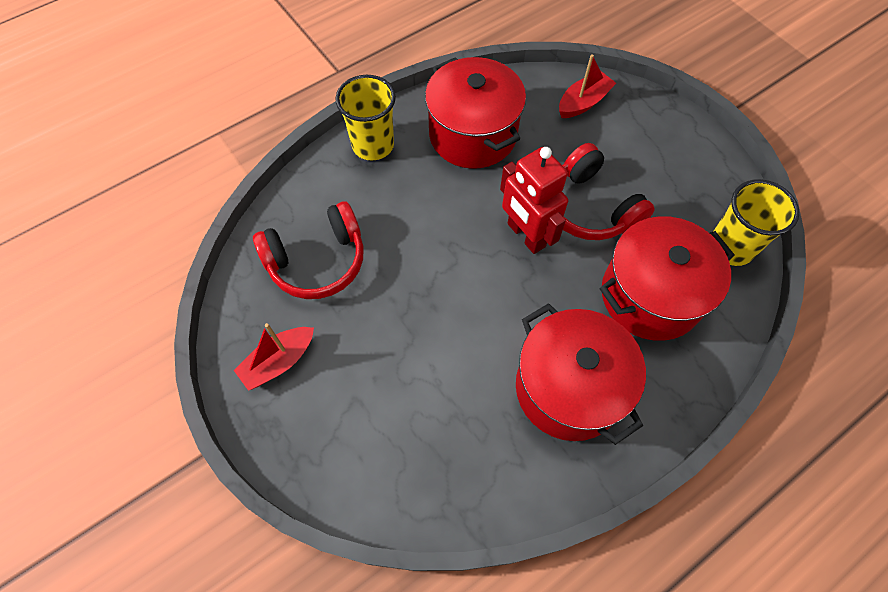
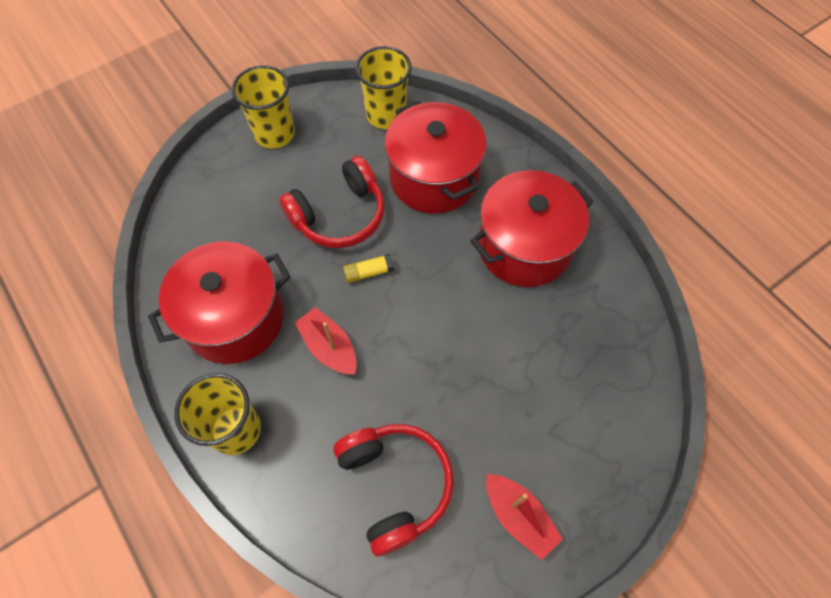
camera: 90 degrees left, 0 degrees up
red robot [500,147,568,254] -> yellow glue stick [343,254,394,283]
red boat [559,54,616,118] -> red boat moved to [295,307,357,375]
none -> yellow cup [232,65,295,149]

